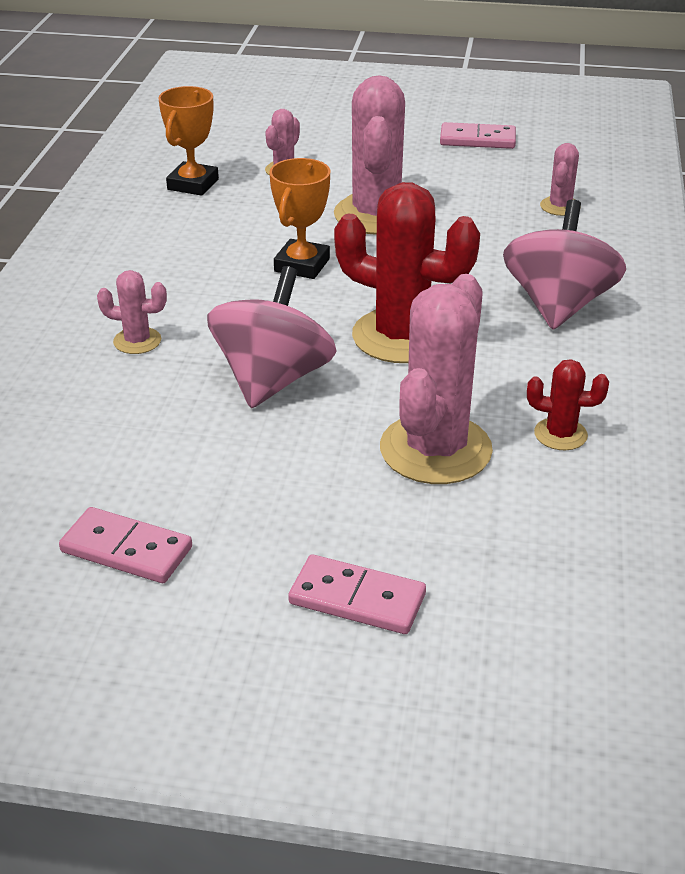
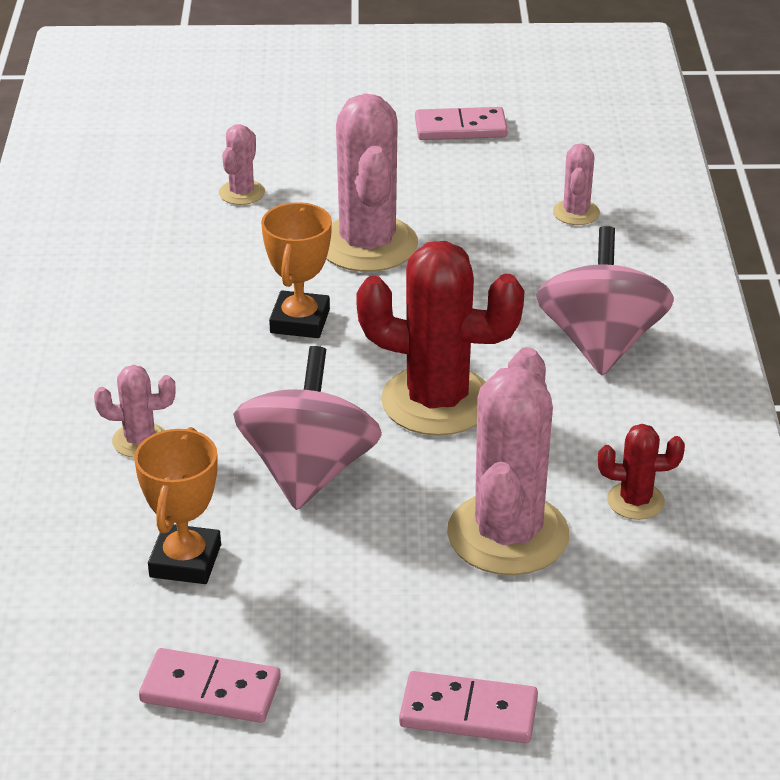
camera: 10 degrees left, 0 degrees up
orange trophy [158,86,219,196] -> orange trophy moved to [134,427,221,584]

